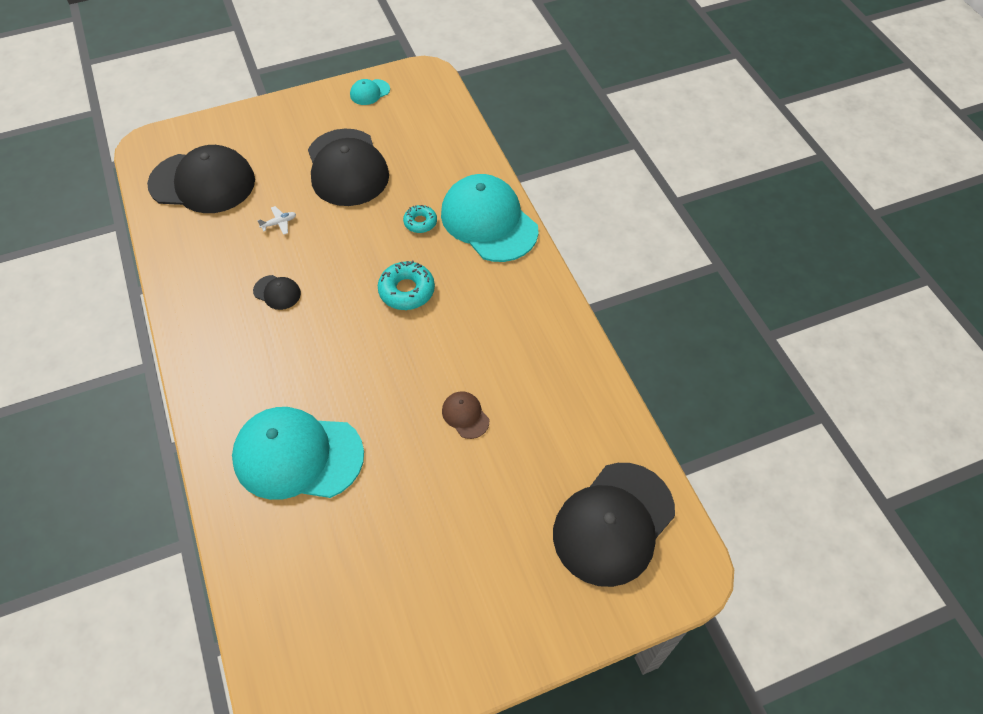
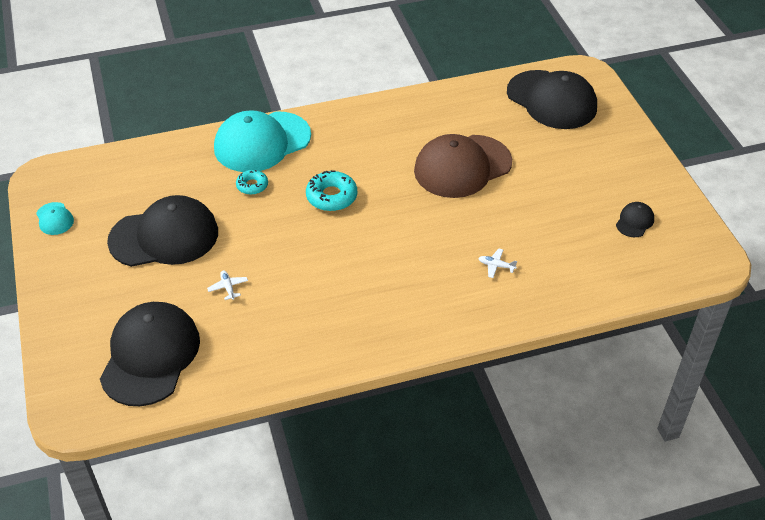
camera: 85 degrees left, 10 degrees down
turquoise cap [232,407,364,500] -> white plane [478,249,517,278]
black cap [253,275,301,310] -> black cap moved to [616,202,654,237]
brown cap [442,391,489,439] -> brown cap [414,134,512,198], size x2.35

